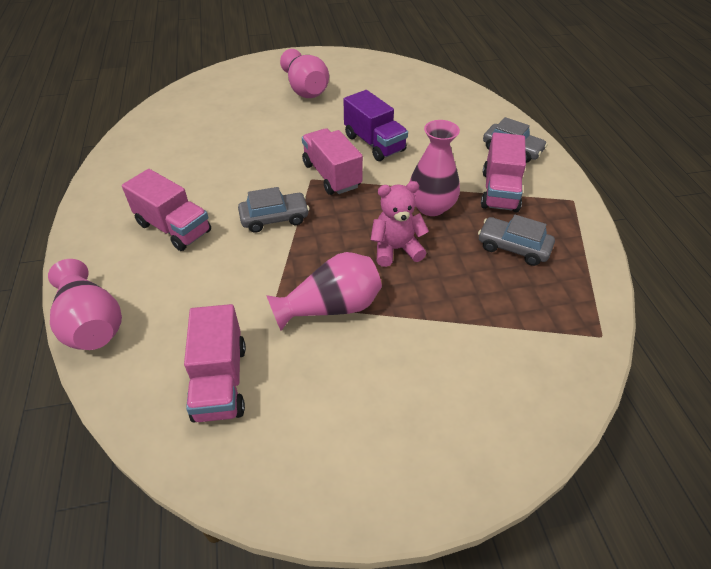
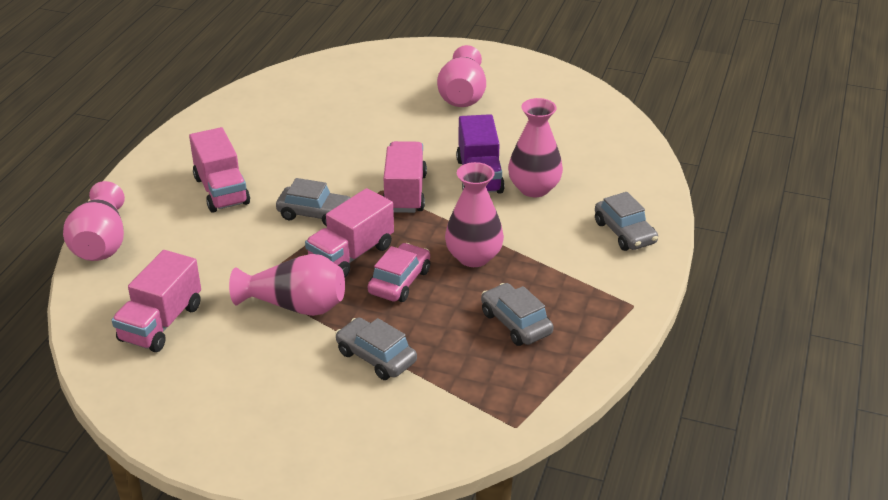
camera: 30 degrees right, 10 degrees down
pink teddy bear [371,181,429,267] -> pink car [368,243,430,302]
pink truck [481,132,526,213] -> pink truck moved to [305,188,394,277]
none -> grey car [335,317,417,380]
none -> pink vase [508,98,563,197]

